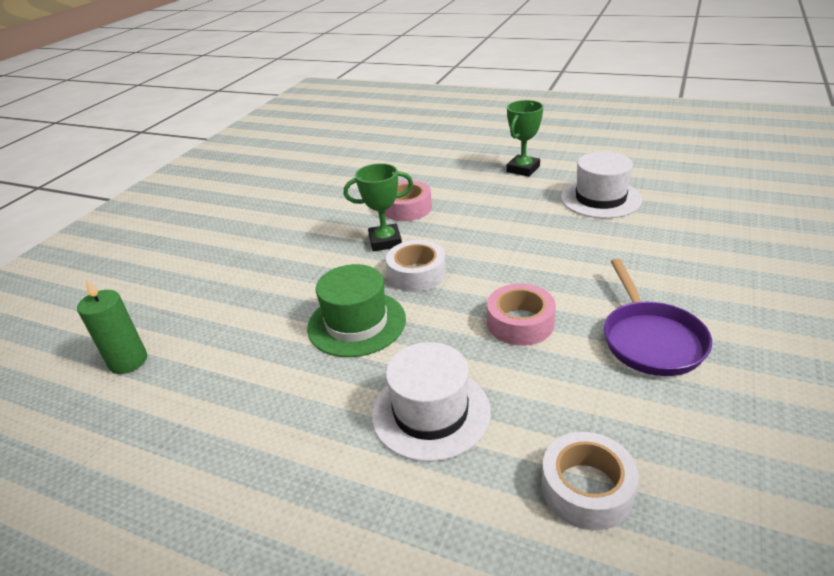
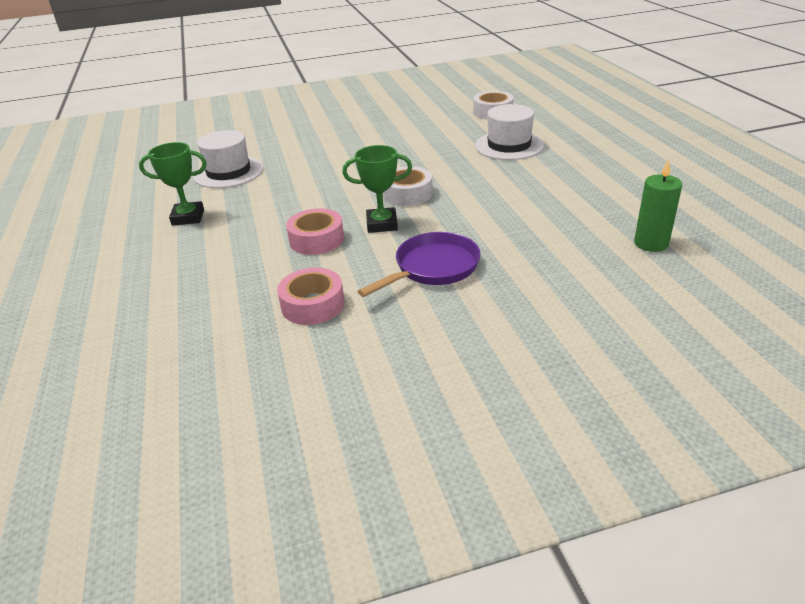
camera: 130 degrees left, 0 degrees up
green hat [307,264,406,357] -> none
green trophy [344,163,413,251] -> green trophy turned 45 degrees counterclockwise [342,145,412,233]
pink tape [487,284,556,346] -> pink tape moved to [277,268,345,325]
purple pan [604,259,712,376] -> purple pan moved to [357,232,481,297]

